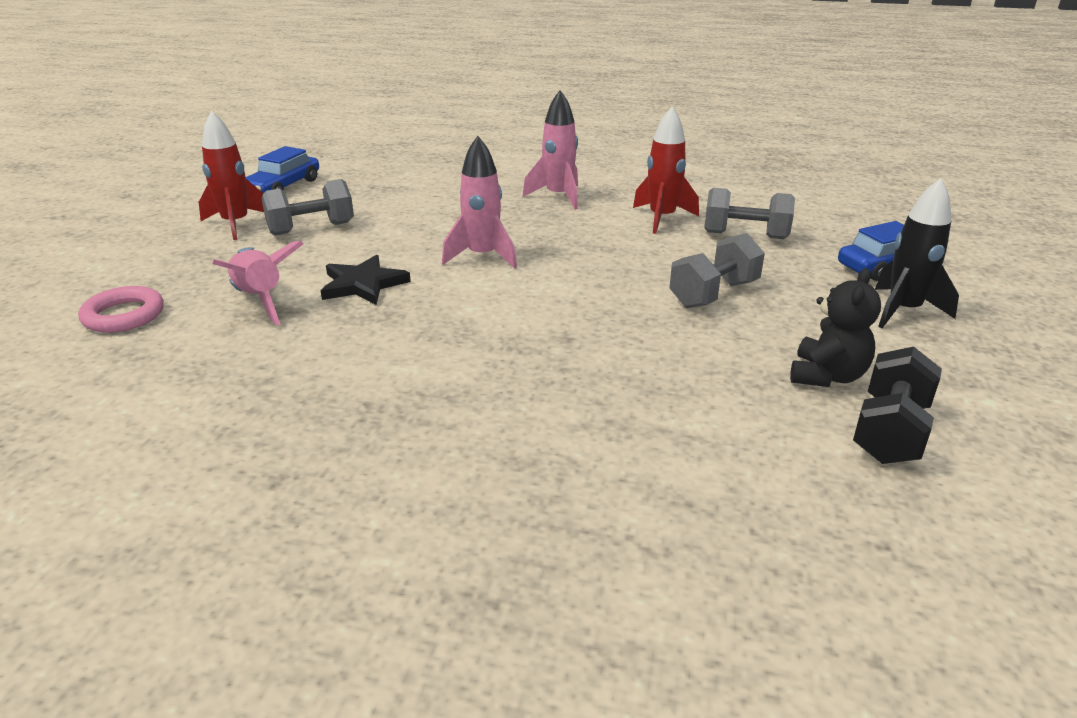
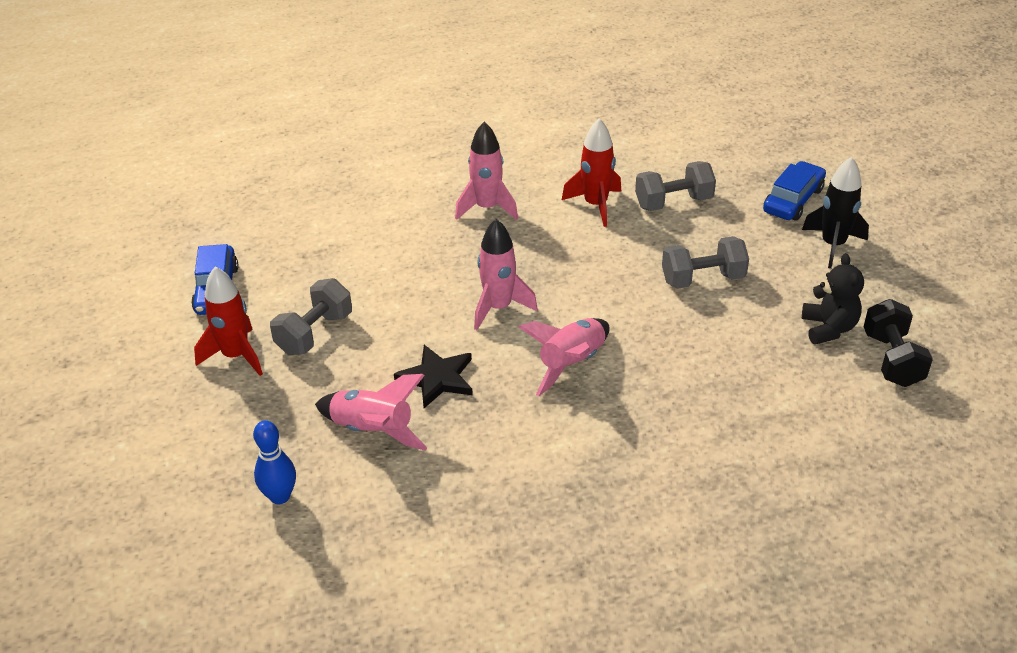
camera: 30 degrees left, 10 degrees up
pink ring [78,286,164,333] -> blue bowling pin [253,420,296,504]
grey dumbbell [670,233,765,308] -> grey dumbbell turned 60 degrees clockwise [662,236,749,289]
none -> pink rocket [519,318,610,396]

